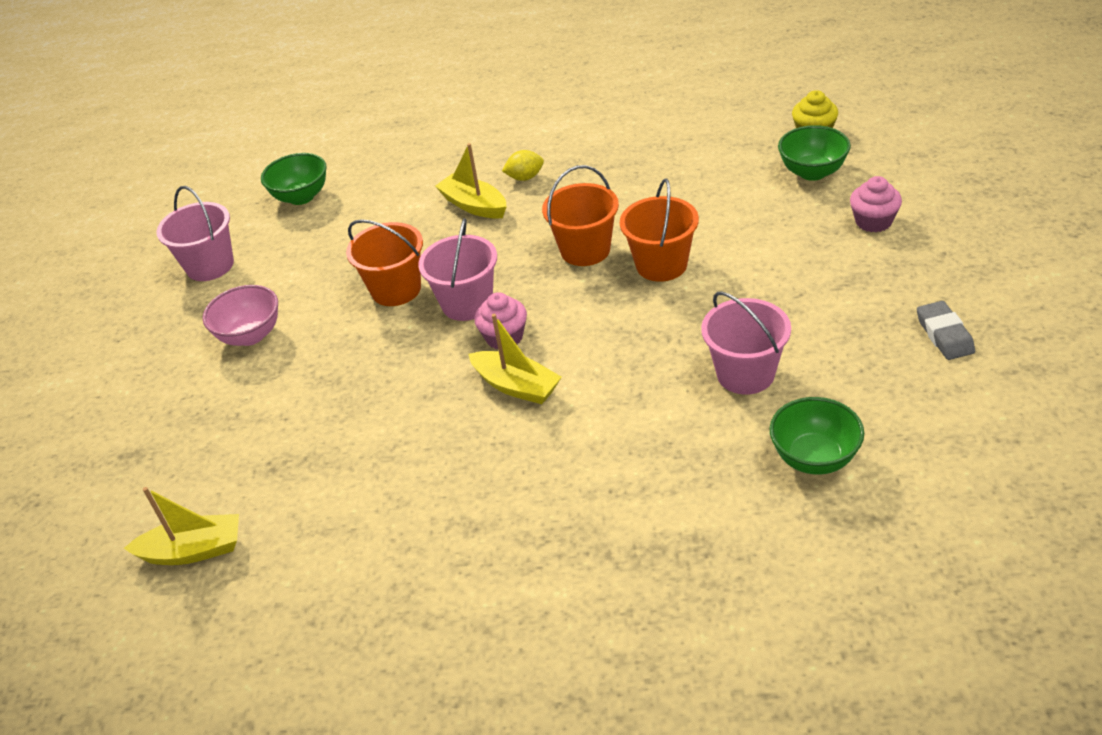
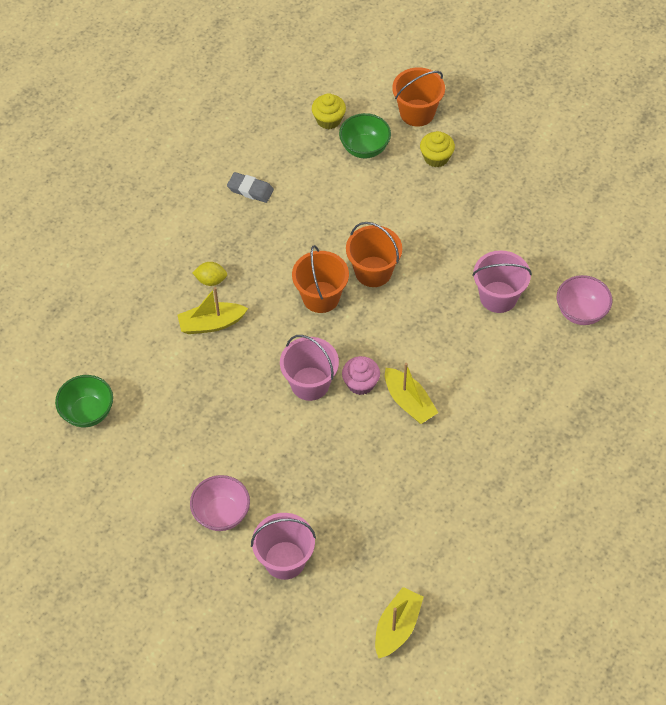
camera: 60 degrees left, 15 degrees up
pink bucket [157,186,234,281] -> pink bucket moved to [251,513,316,580]
orange bucket [346,219,423,306] -> orange bucket moved to [392,68,445,127]
yellow boat [468,314,562,404] -> yellow boat turned 75 degrees clockwise [385,363,438,424]
yellow lemon [502,150,544,181] -> yellow lemon turned 75 degrees clockwise [192,262,227,286]
green bowl [769,397,864,474] -> pink bowl [557,275,612,325]
pink cupcake [850,176,902,232] -> yellow cupcake [420,131,455,167]
grey eraser [917,301,975,360] -> grey eraser moved to [227,172,274,203]

